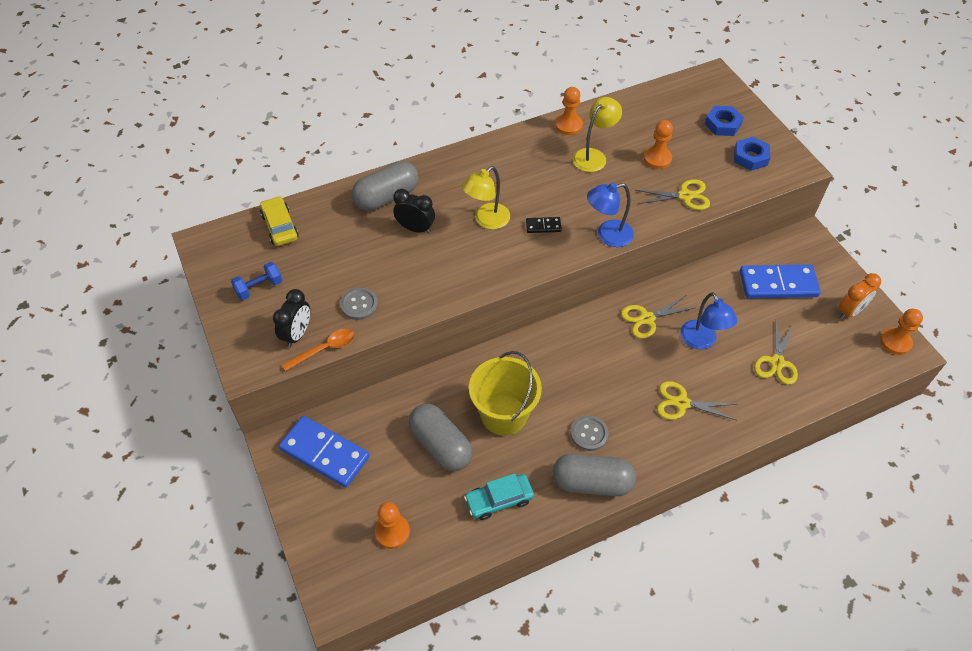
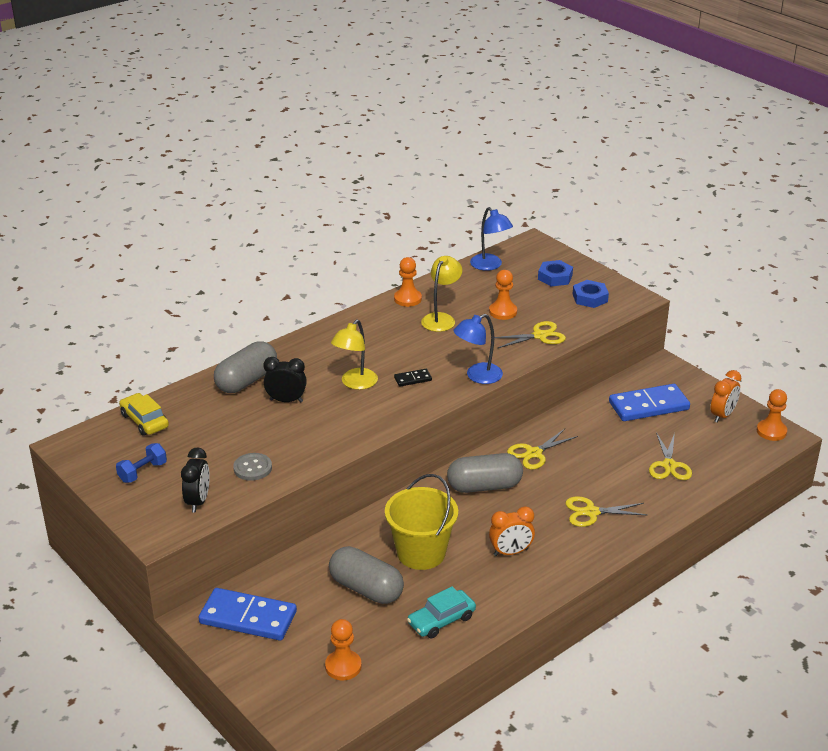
camera: 15 degrees left, 20 degrees down
orange spoon [282,329,355,371] -> none
grey capsule [552,454,636,496] -> grey capsule moved to [447,453,523,493]
grey button [571,416,608,451] -> orange clock [489,506,535,556]
blue lamp [680,292,737,349] -> blue lamp moved to [470,207,513,271]

